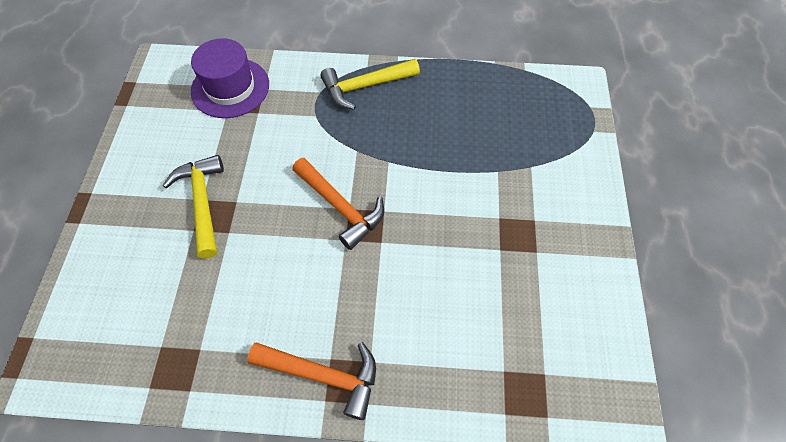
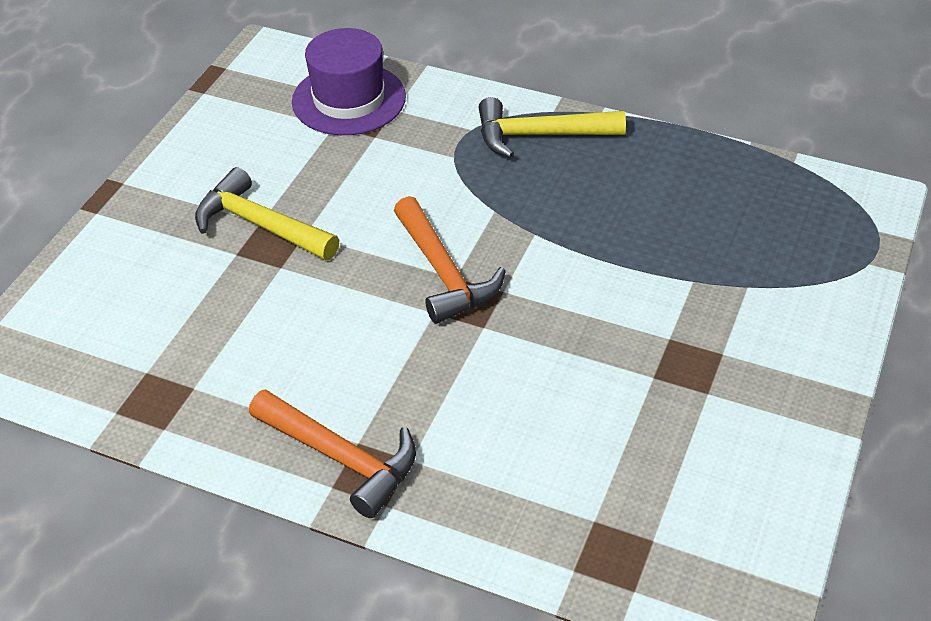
camera: 20 degrees right, 15 degrees down
yellow hammer [163,155,224,258] -> yellow hammer turned 60 degrees counterclockwise [195,167,339,260]

